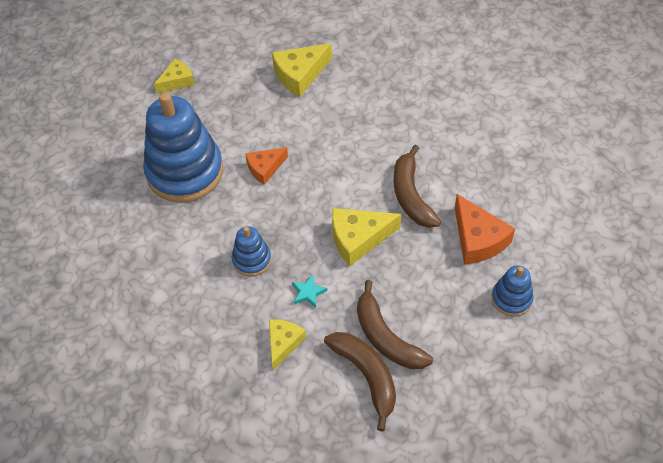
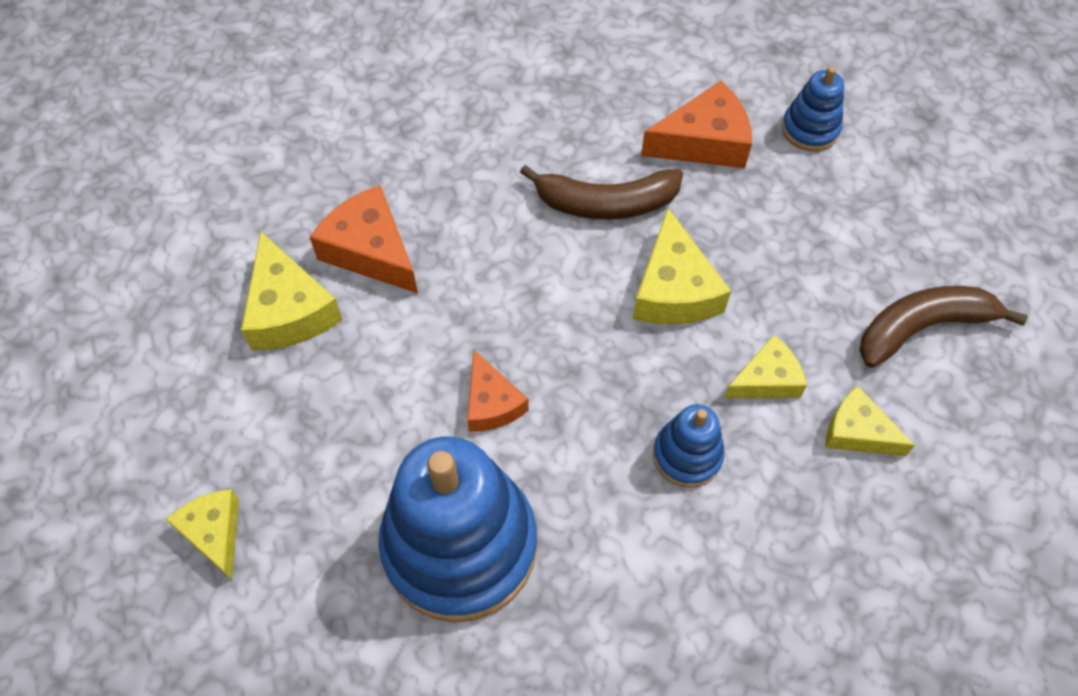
camera: 80 degrees left, 5 degrees up
turquoise star [292,274,328,308] -> yellow cheese [724,335,807,398]
brown banana [357,280,433,369] -> none
none -> orange cheese [310,185,418,293]

